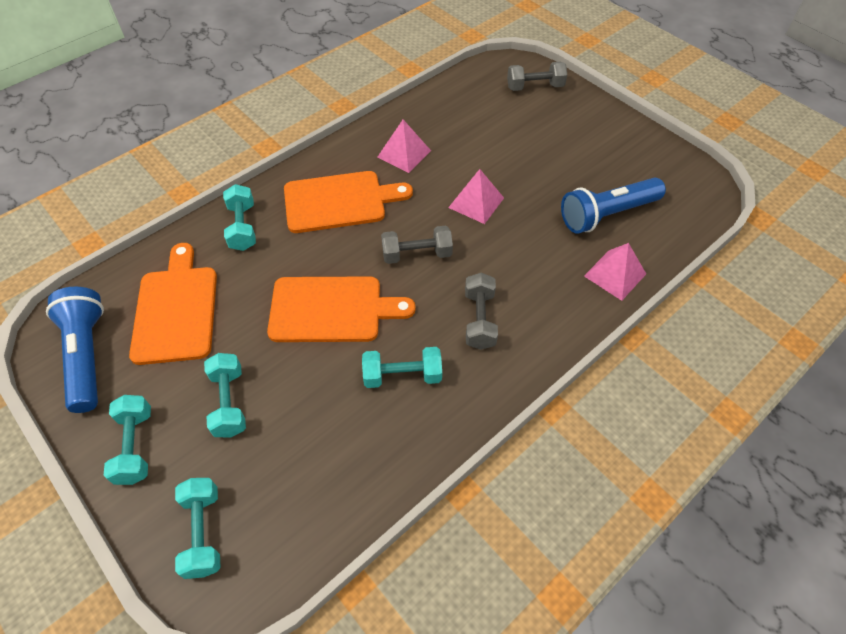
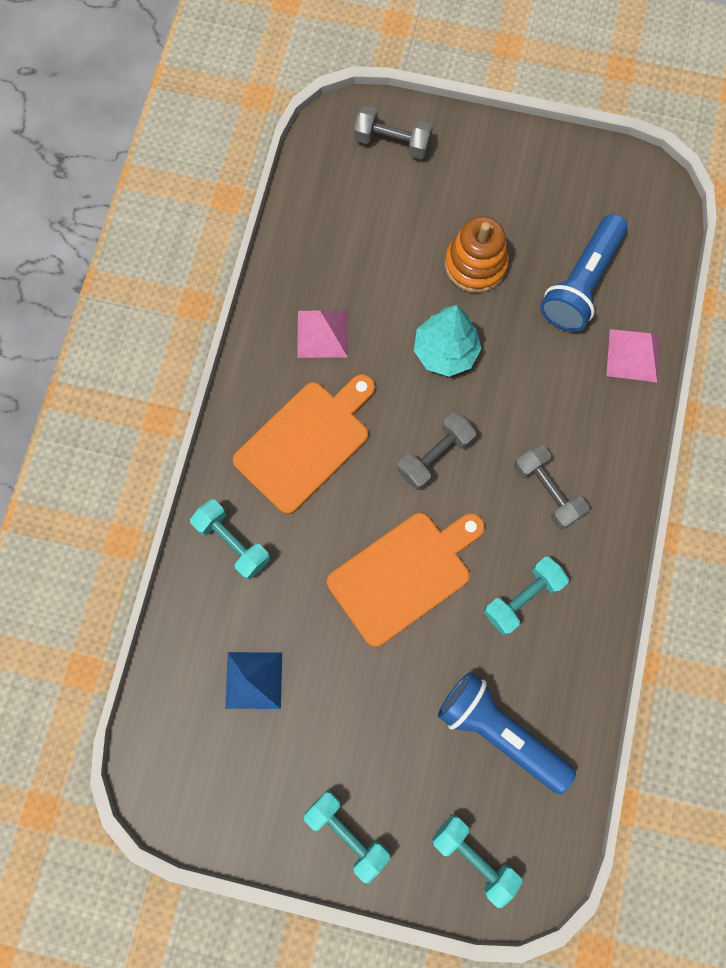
camera: 35 degrees left, 20 degrees up
blue flashlight [46,287,104,413] -> blue flashlight moved to [438,672,576,794]
orange cutting board [129,243,217,365] -> blue pyramid [225,652,282,709]
turquoise dumbbell [204,353,246,437] -> none
pink pyramid [448,169,504,224] -> turquoise tree [414,305,481,377]
grey dumbbell [507,62,567,91] -> grey dumbbell turned 60 degrees clockwise [354,106,433,159]
none -> orange stacking toy [445,216,509,293]

